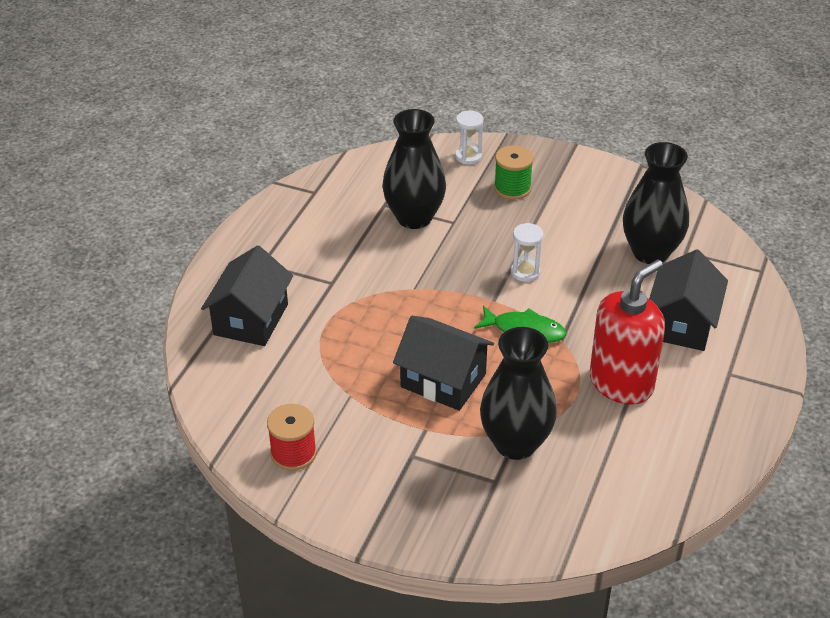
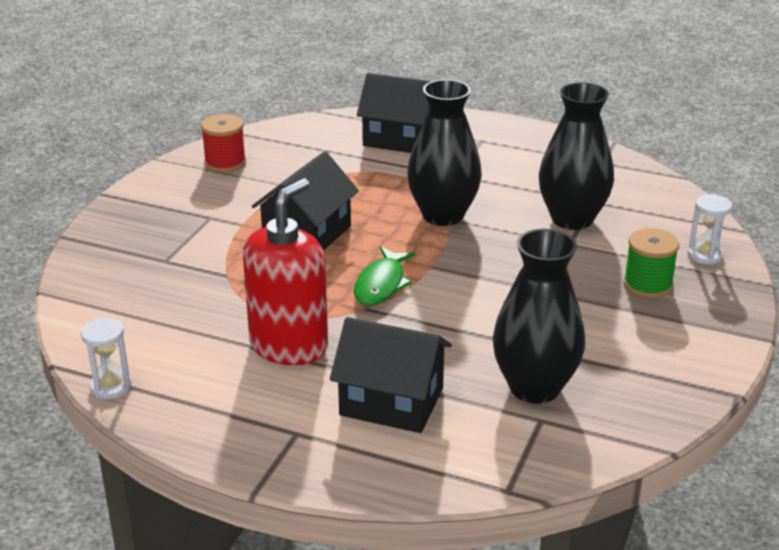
camera: 90 degrees right, 10 degrees down
black vase [480,327,557,460] -> black vase moved to [407,79,482,226]
white hourglass [511,223,544,282] -> white hourglass moved to [81,318,132,399]
red soap dispenser [590,259,665,405] -> red soap dispenser turned 105 degrees counterclockwise [243,178,328,365]

